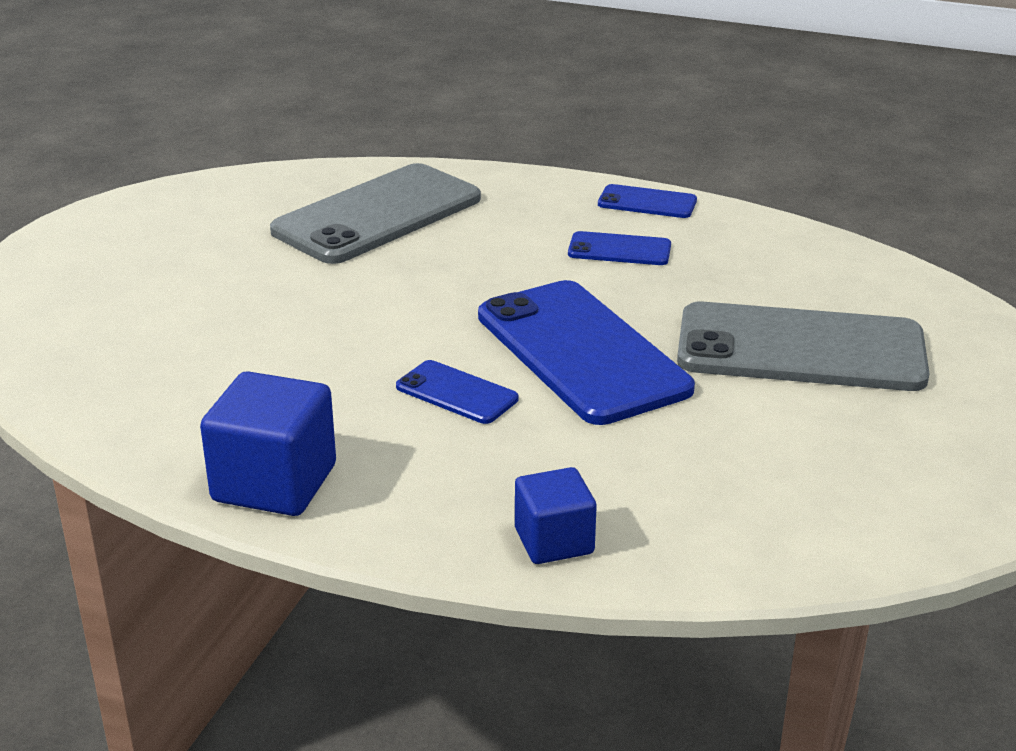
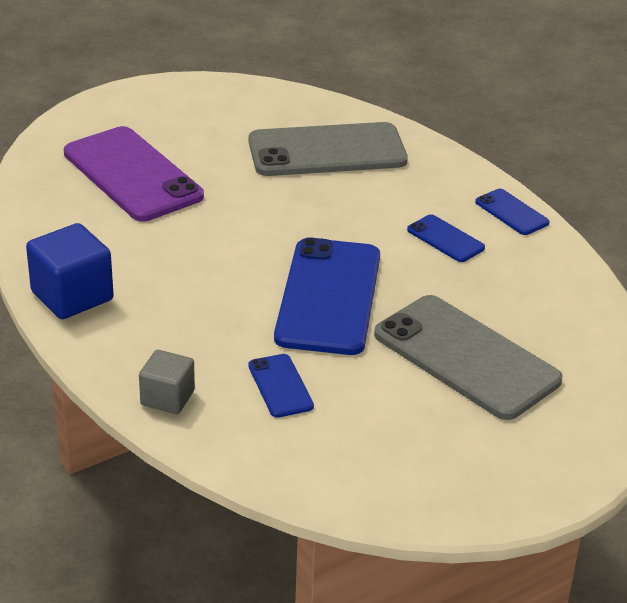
camera: 35 degrees right, 5 degrees up
blue phone [396,360,519,424] -> blue phone moved to [248,354,314,418]
blue cube [515,467,597,564] -> grey cube [139,350,195,414]
none -> purple phone [64,126,204,221]

